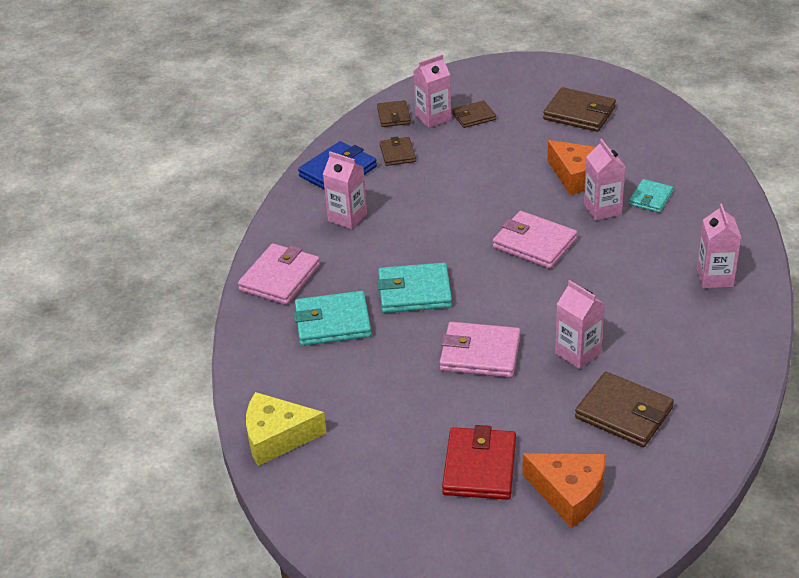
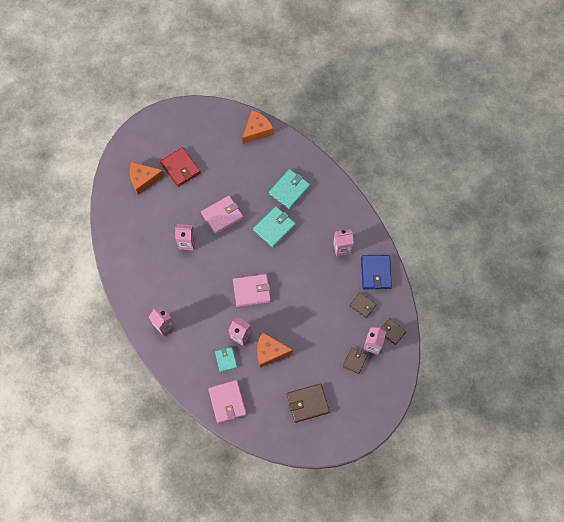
camera: 135 degrees right, 30 degrees up
pink wallet [238,243,320,305] -> pink wallet moved to [208,380,247,423]
yellow cheese [246,392,327,466] -> orange cheese [242,110,274,144]
brown wallet [575,372,674,447] -> none

